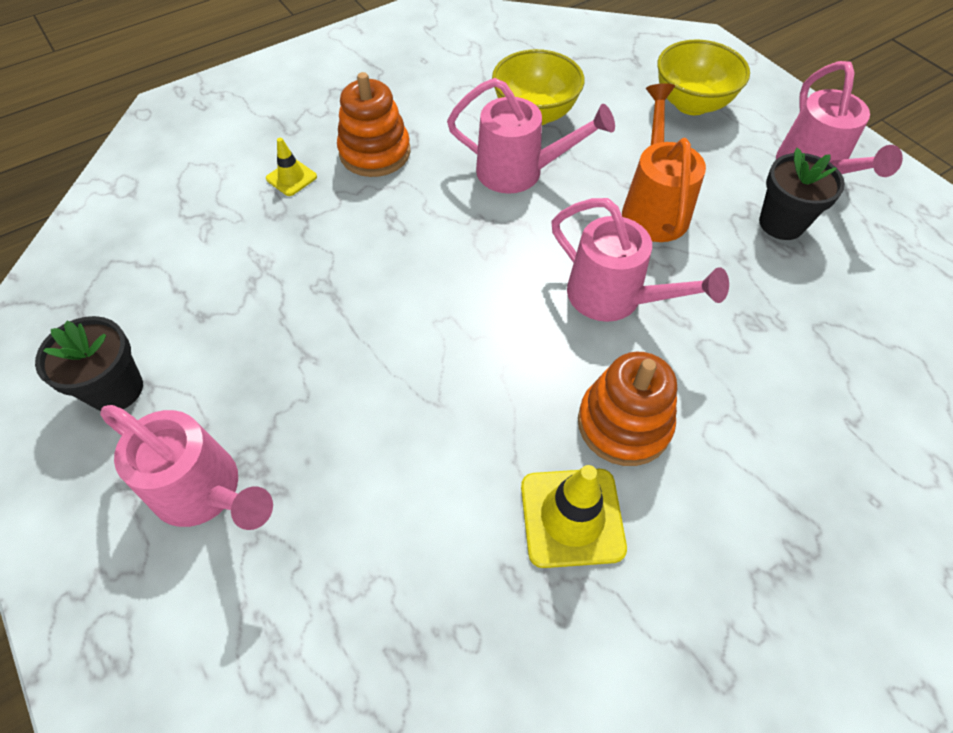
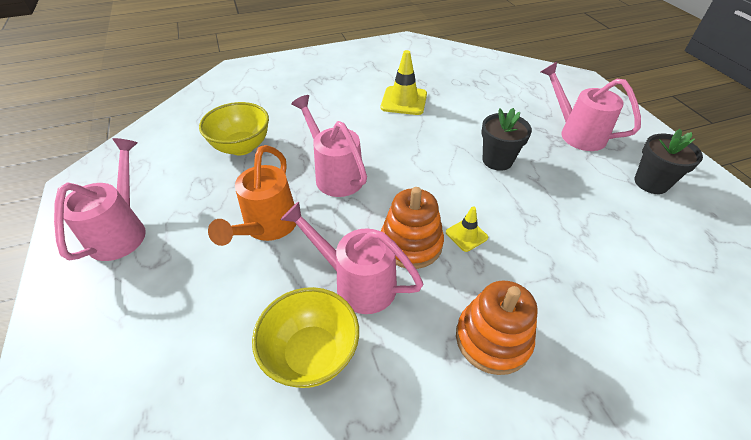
camera: 165 degrees left, 10 degrees down
yellow traffic cone [266,138,317,196] -> yellow traffic cone moved to [446,206,488,252]
orange stacking toy [578,352,677,466] -> orange stacking toy moved to [381,187,444,269]
yellow bowl [658,39,750,115] -> yellow bowl moved to [199,102,269,155]
black flower pot [759,148,845,240] -> black flower pot moved to [481,108,532,171]

